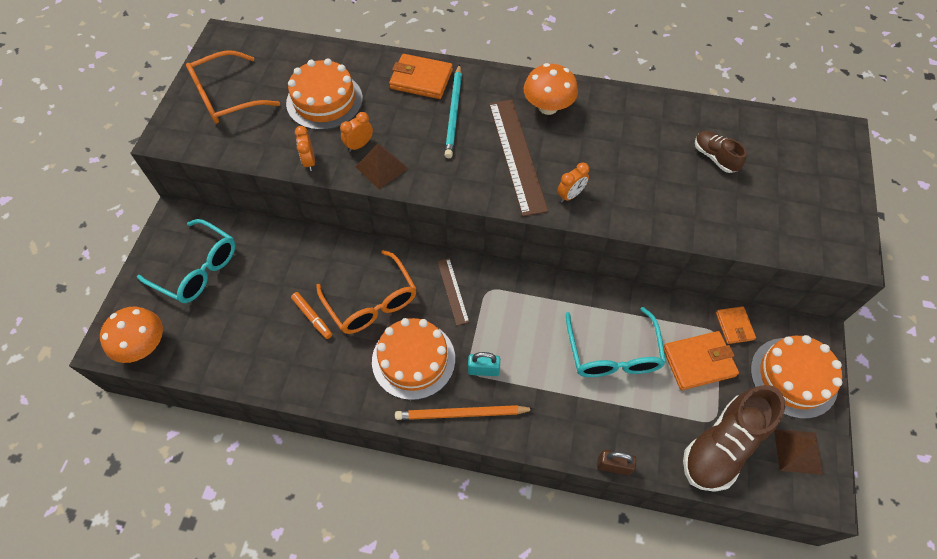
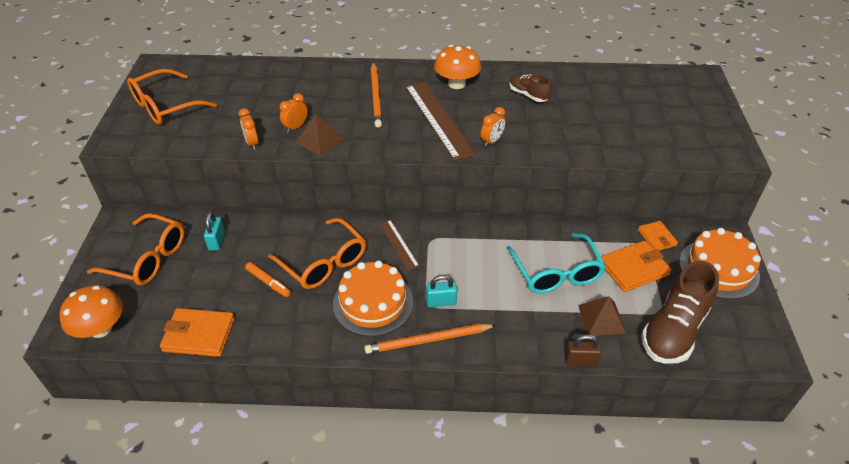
camera: 10 degrees left, 15 degrees down
turquoise glasses [137,219,235,303] -> orange glasses [87,214,184,286]
orange cake [286,58,363,130] -> none
orange wallet [389,54,453,99] -> orange wallet moved to [160,308,235,357]
turquoise pencil [445,64,462,158] -> orange pencil [371,62,382,128]
brown shoe [695,131,747,173] -> brown shoe moved to [509,74,551,102]
brown pyramid [774,429,823,475] -> brown pyramid moved to [578,296,626,336]
none -> turquoise padlock [204,212,225,251]

